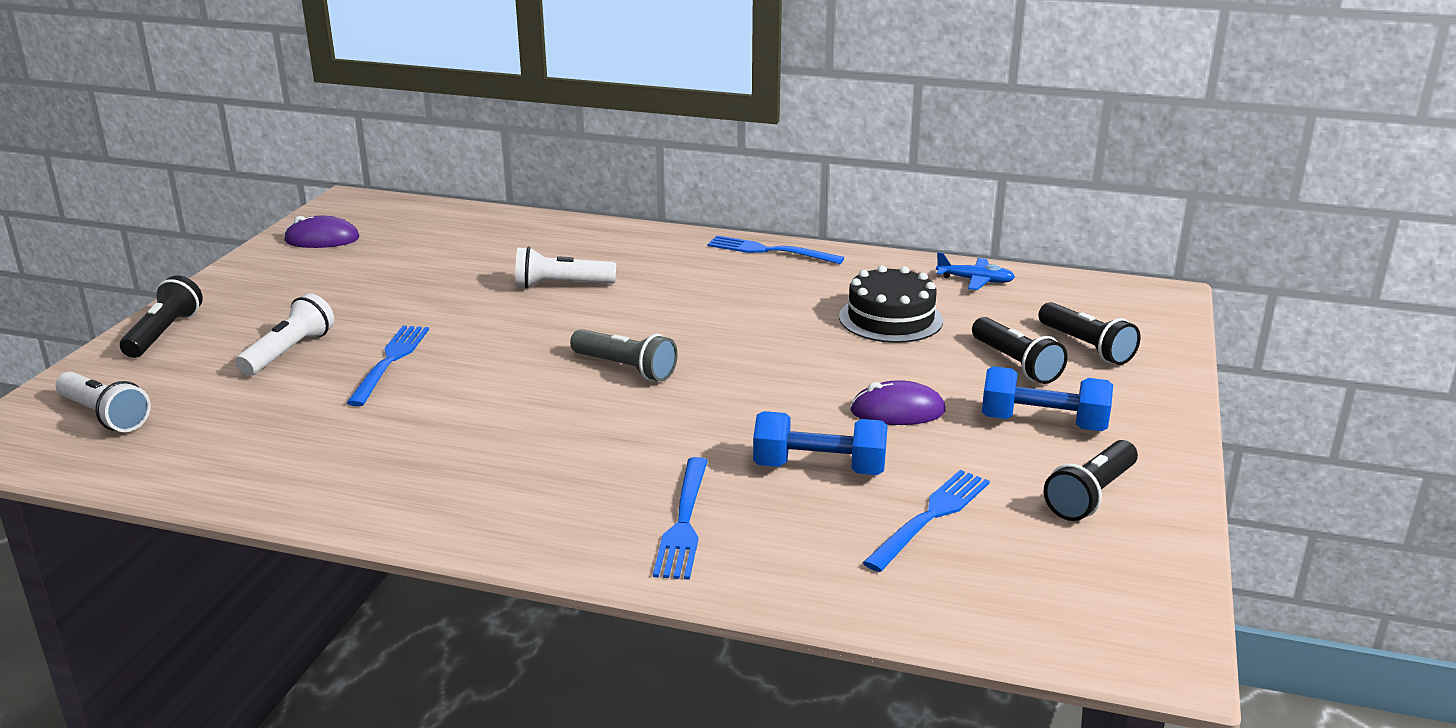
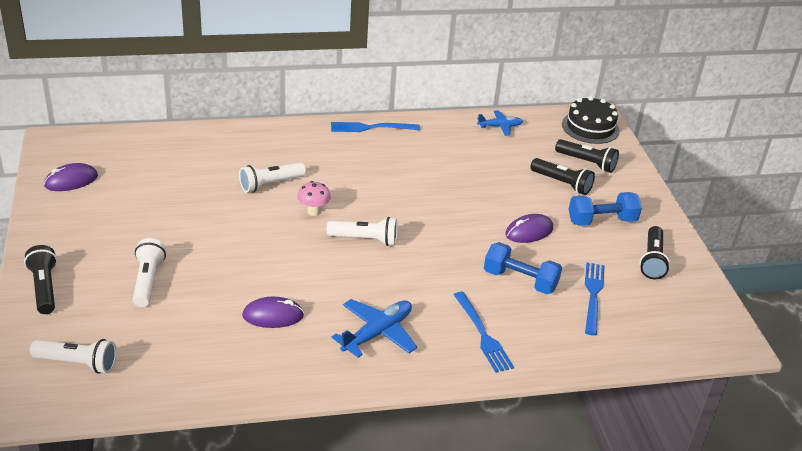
camera: 30 degrees left, 10 degrees up
blue fork [347,326,429,406] -> none
grey flashlight [570,329,678,381] -> white flashlight [327,217,398,246]
blue dumbbell [753,411,888,475] -> blue dumbbell turned 45 degrees clockwise [484,242,562,294]
black cake [839,265,943,343] -> black cake moved to [562,96,620,144]
none -> purple mouse [242,297,304,328]
none -> pink mushroom [297,181,331,216]
none -> blue plane [332,299,417,358]

